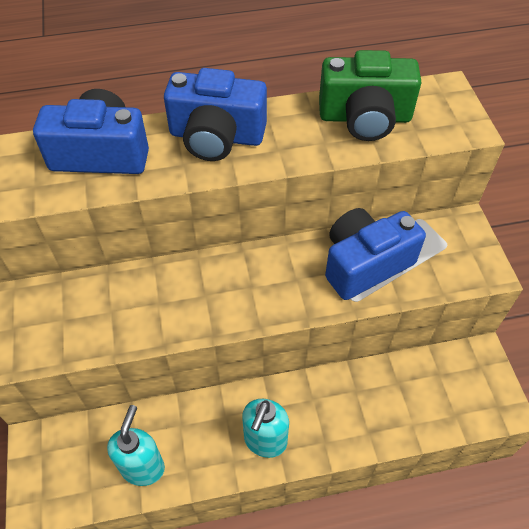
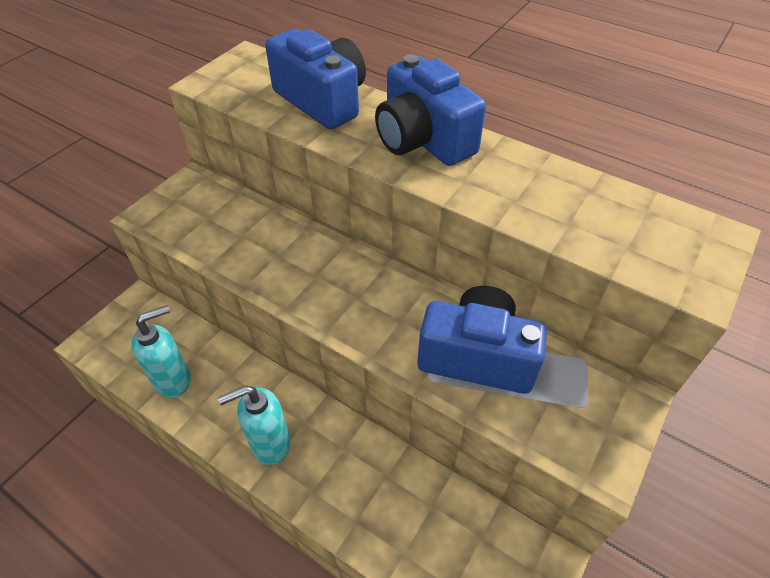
camera: 45 degrees right, 5 degrees down
green camera [319,50,421,141] -> none

